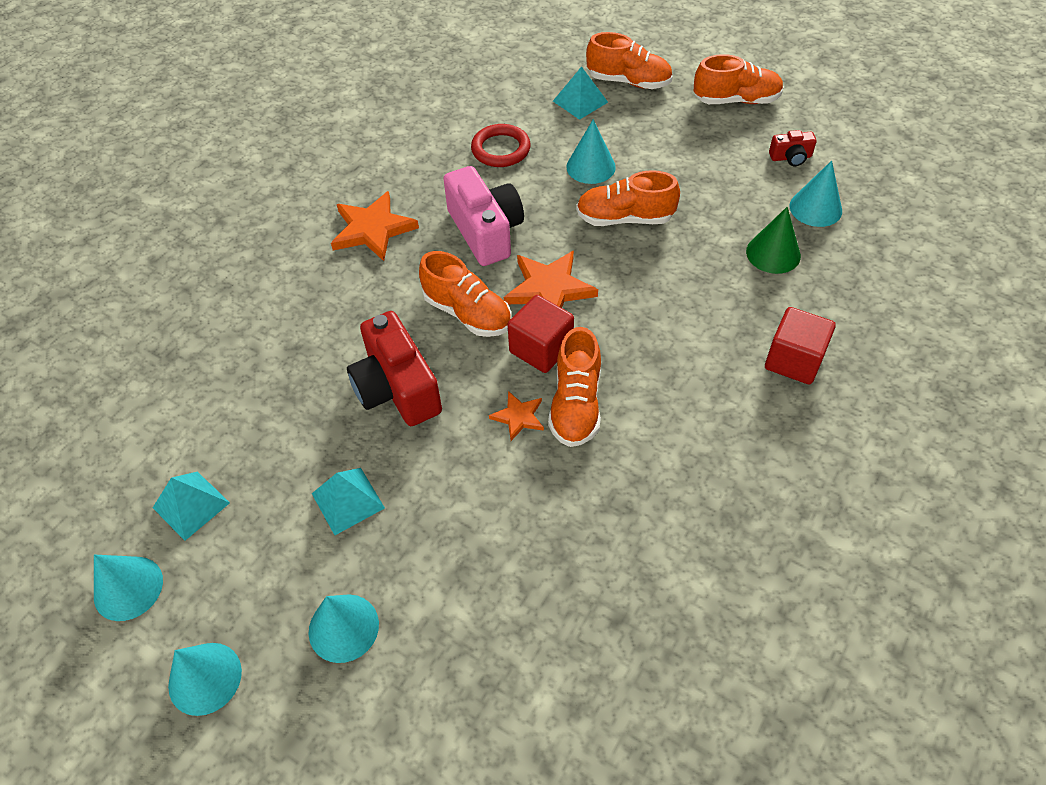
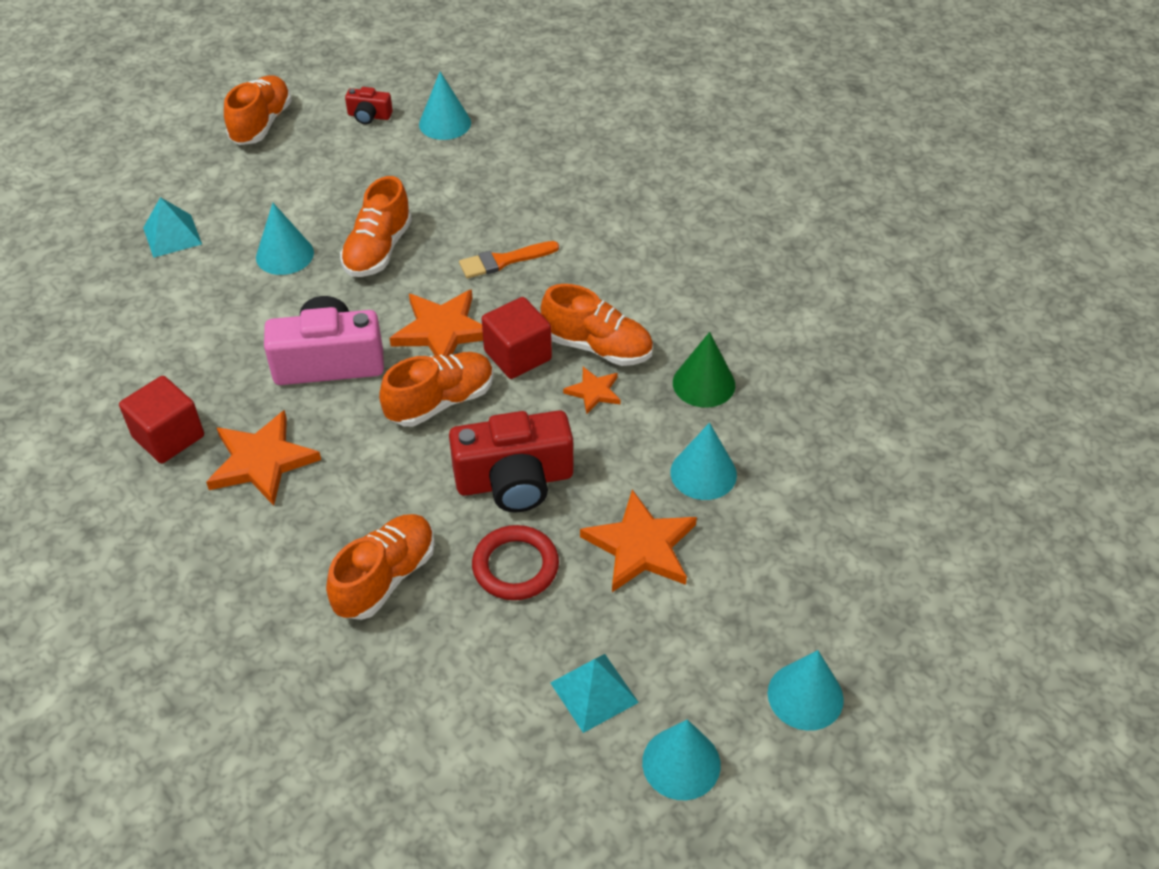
camera: 75 degrees left, 5 degrees down
turquoise cone [309,594,379,663] -> turquoise cone moved to [670,423,737,500]
turquoise pyramid [312,468,385,535] -> orange star [580,490,697,592]
red ring [471,124,531,167] -> red ring moved to [472,525,559,600]
orange shoe [586,32,673,89] -> orange shoe moved to [326,514,435,620]
green cone [746,207,801,274] -> green cone moved to [673,332,735,408]
red cube [765,307,836,385] -> red cube moved to [119,376,204,463]
red camera [769,130,817,166] -> red camera turned 90 degrees clockwise [345,87,393,124]
none -> orange brush [459,241,559,278]

